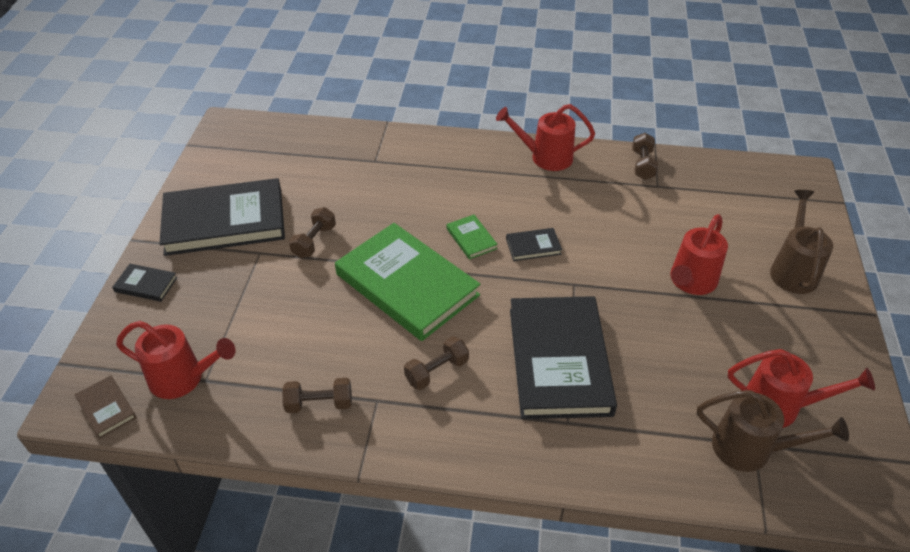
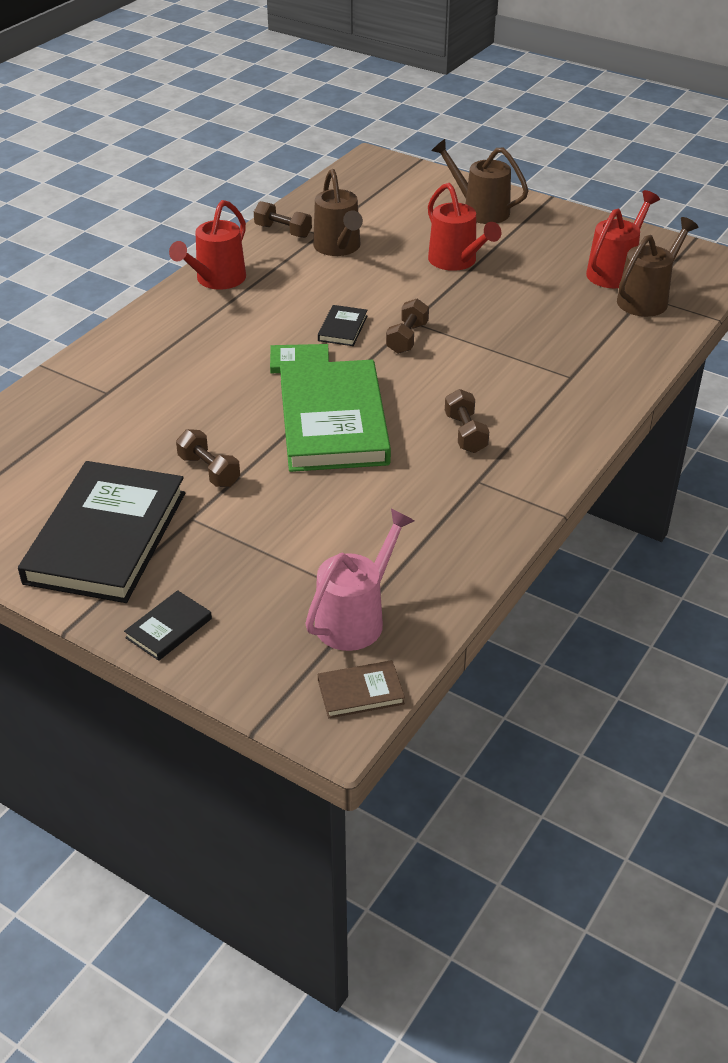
camera: 65 degrees left, 5 degrees down
red watering can [116,321,236,399] -> pink watering can [305,509,414,651]
brown dumbbell [282,378,352,413] -> brown dumbbell moved to [386,299,429,354]
green book [335,223,481,341] -> green book turned 75 degrees counterclockwise [280,360,391,472]
black book [510,296,617,419] -> none
none -> brown watering can [313,169,363,256]

